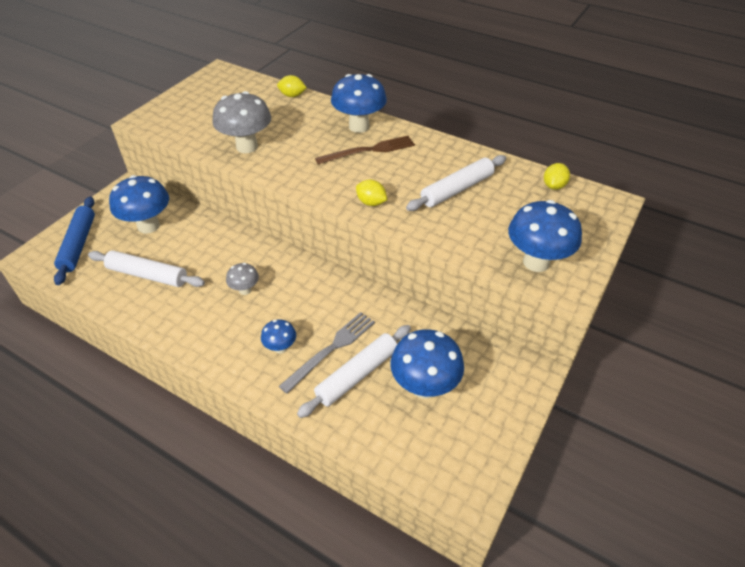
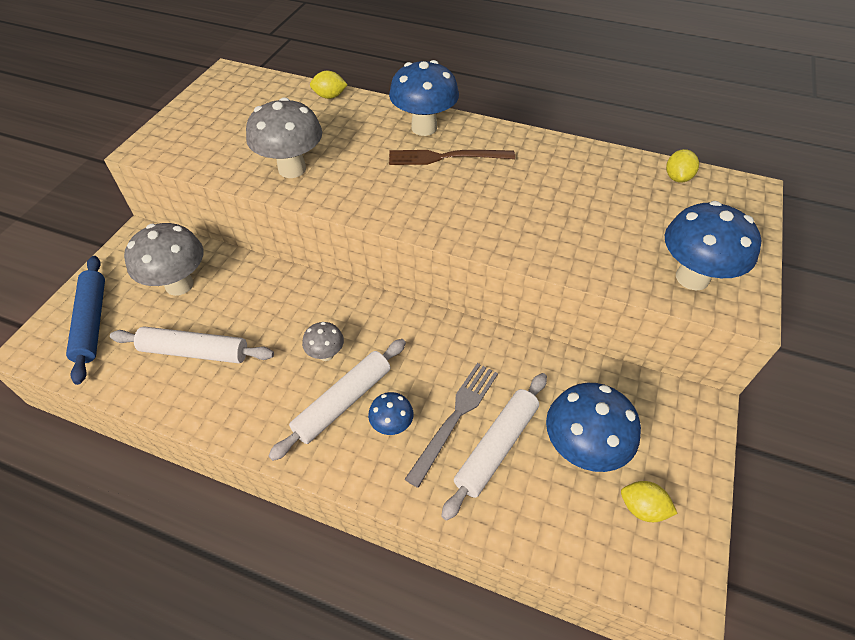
camera: 10 degrees left, 5 degrees up
blue mushroom [109,175,169,234] -> grey mushroom [124,223,203,296]
brown fork [315,136,415,164] -> brown fork turned 150 degrees counterclockwise [389,150,515,165]
yellow lemon [356,180,387,206] -> yellow lemon moved to [621,481,678,522]
white rolling pin [406,155,506,211] -> white rolling pin moved to [268,339,406,461]

